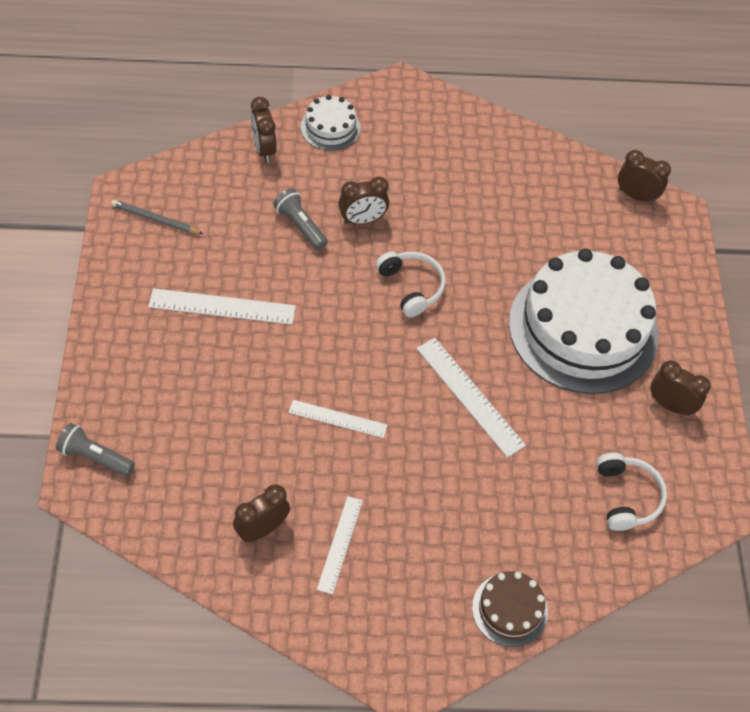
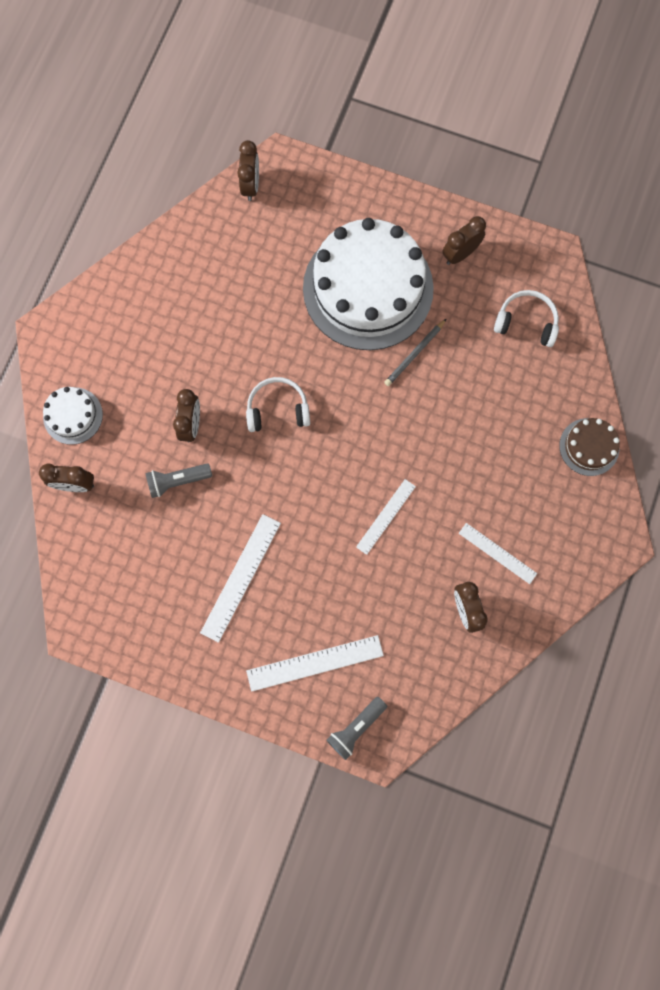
camera: 65 degrees left, 20 degrees up
grey pencil [111,200,203,234] -> grey pencil moved to [384,319,446,386]
white ruler [417,338,526,458] -> white ruler moved to [246,635,384,692]
brown clock [618,150,671,204] -> brown clock turned 135 degrees clockwise [237,140,259,201]

